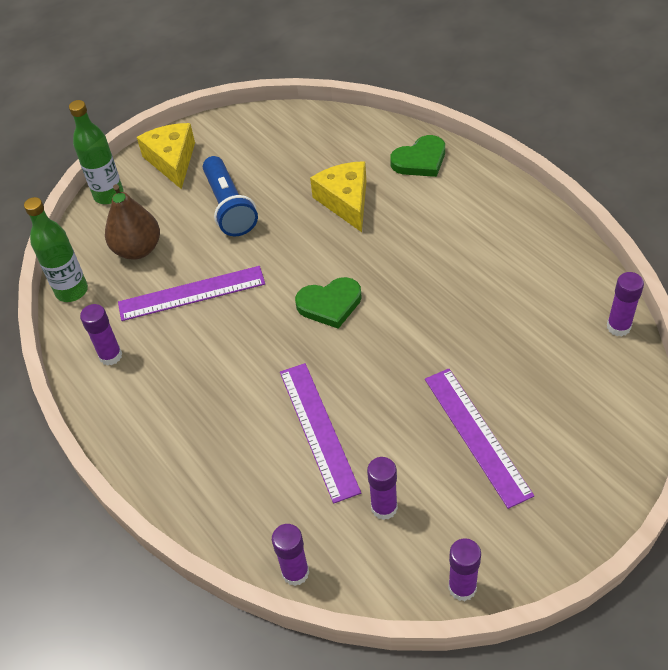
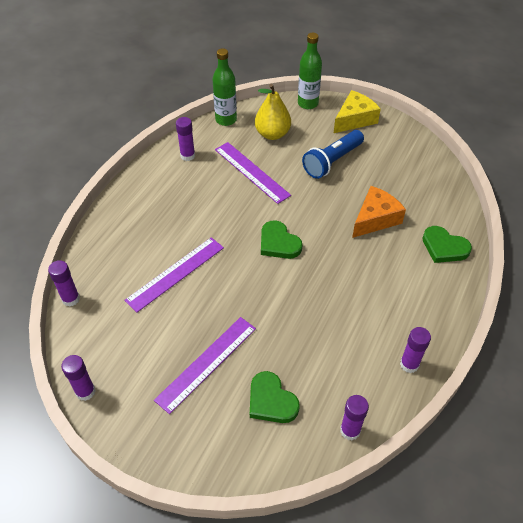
camera: 60 degrees right, 0 degrees up
brown pear [105,184,160,260] -> yellow pear [255,84,291,140]
yellow cheese [310,161,367,232] -> orange cheese [352,186,406,238]
purple glue stick [367,457,398,520] -> purple glue stick moved to [400,327,431,373]
none -> green heart [250,371,300,423]

